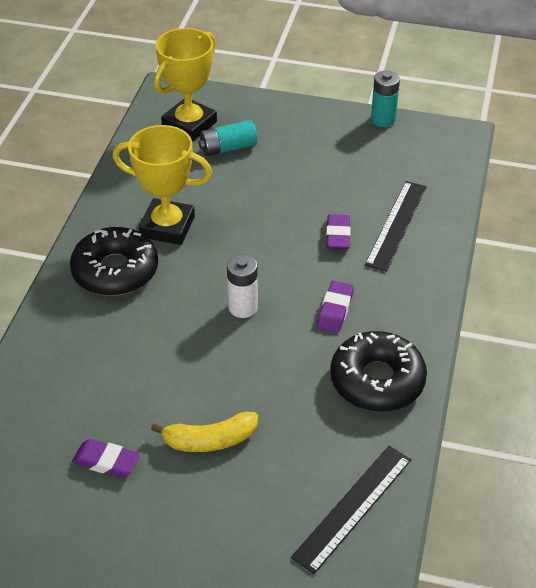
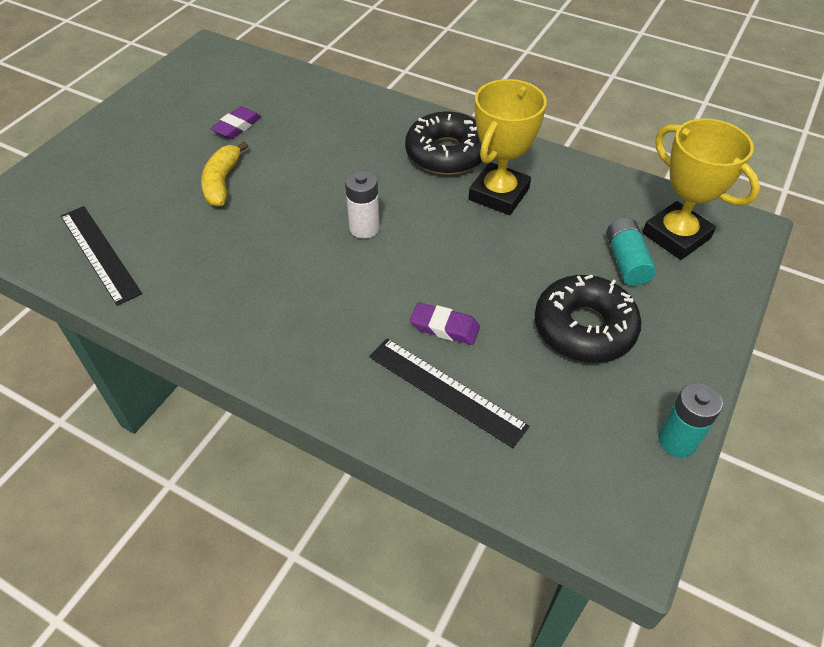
camera: 105 degrees right, 5 degrees up
purple eraser [317,281,354,333] -> none
black donut [330,331,427,412] -> black donut moved to [535,275,642,363]

